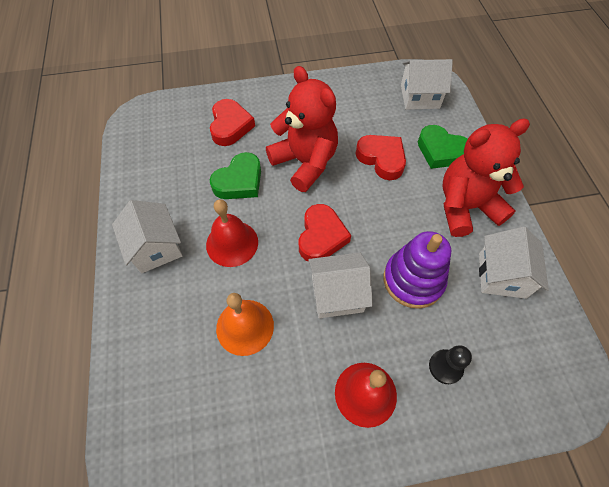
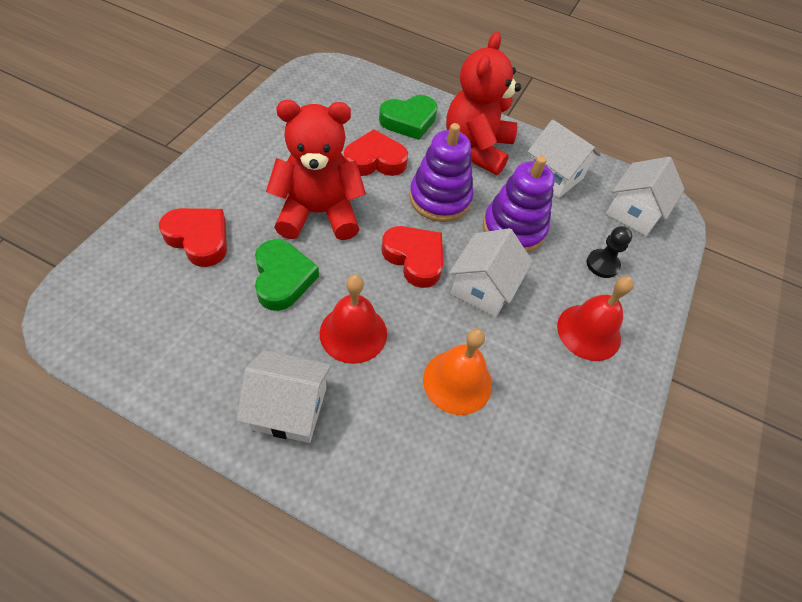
camera: 60 degrees left, 5 degrees down
white house [401,59,453,109] -> white house moved to [606,157,685,236]
none -> purple stacking toy [409,123,473,222]

